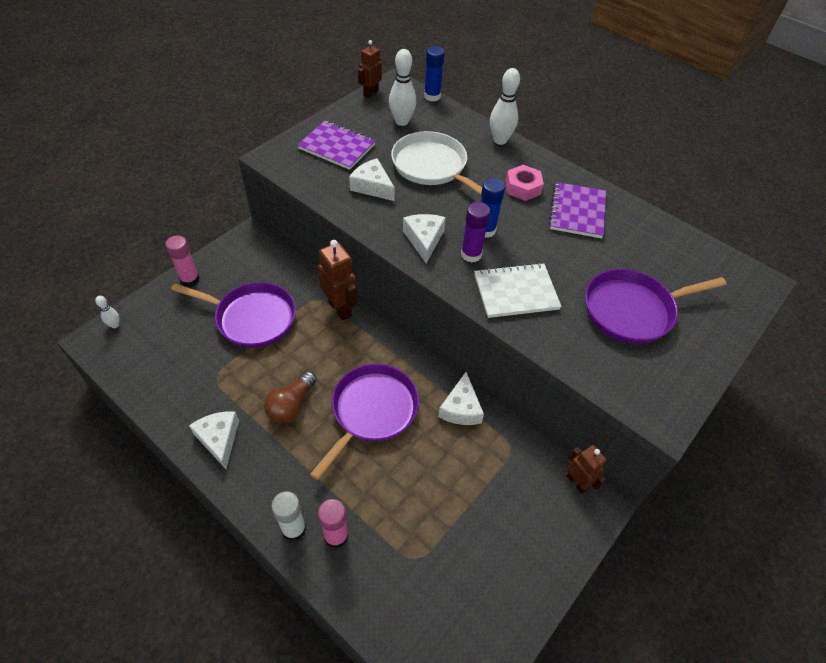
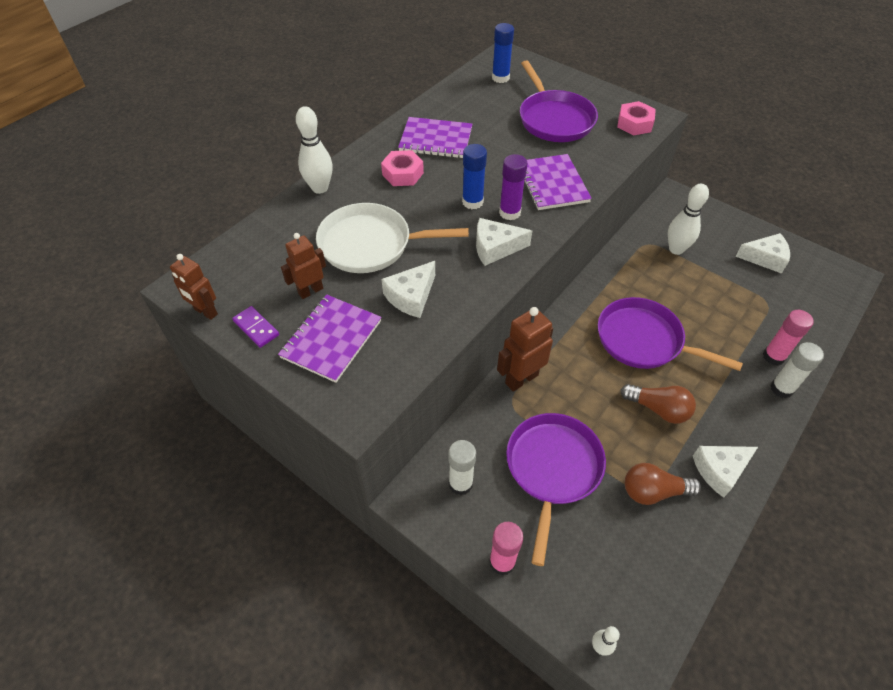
camera: 90 degrees left, 0 degrees up
white bowling pin [389,49,416,126] -> white bowling pin moved to [668,184,709,255]
white pan [391,131,482,195] -> white pan turned 45 degrees clockwise [316,203,469,273]
blue glue stick [424,46,445,101] -> blue glue stick moved to [492,23,514,83]
white cheese [438,372,484,425] -> white cheese moved to [735,233,790,274]
white notebook [474,263,562,318] -> purple notebook [524,154,592,210]
brown robot [567,445,607,494] -> brown robot moved to [281,233,326,299]
none -> purple domino [232,306,279,348]
none -> white glue stick [449,440,476,495]
none -> pink nut [617,101,656,136]
none -> brown light bulb [625,463,701,505]

